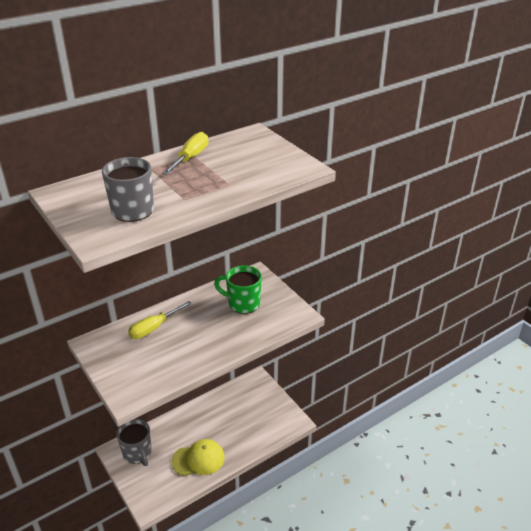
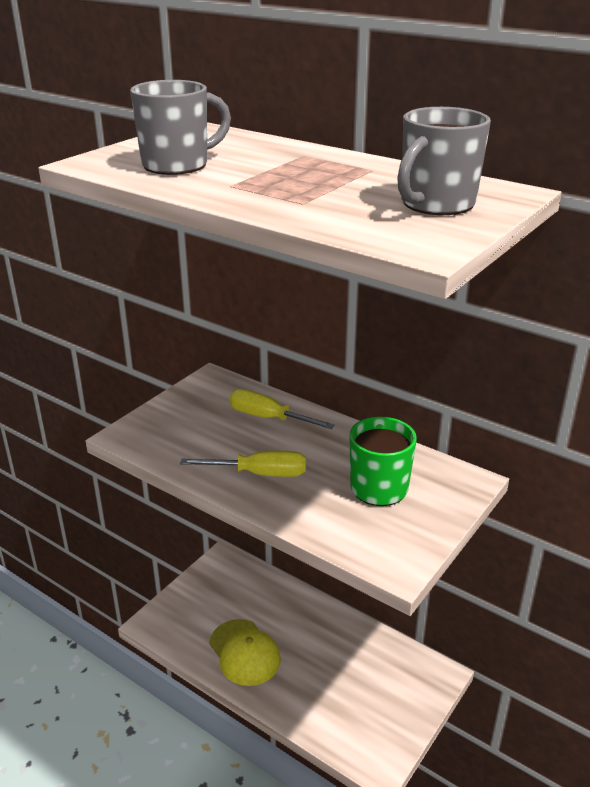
camera: 70 degrees right, 5 degrees down
grey mug [116,418,152,466] -> grey mug moved to [397,107,491,215]
yellow screwdriver [162,132,208,175] -> yellow screwdriver moved to [180,451,306,477]

